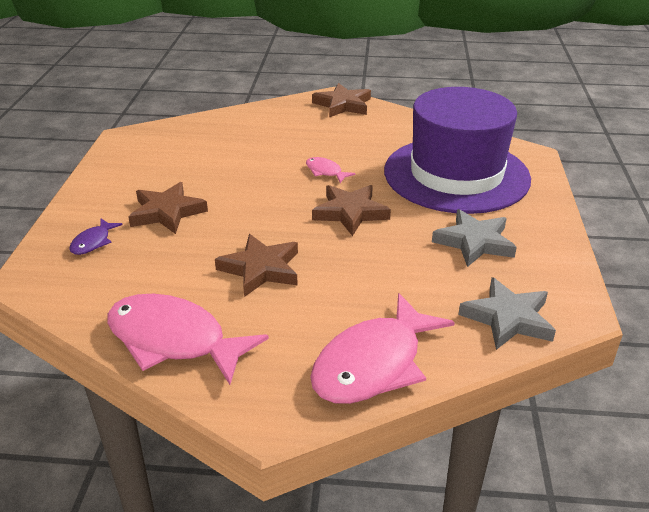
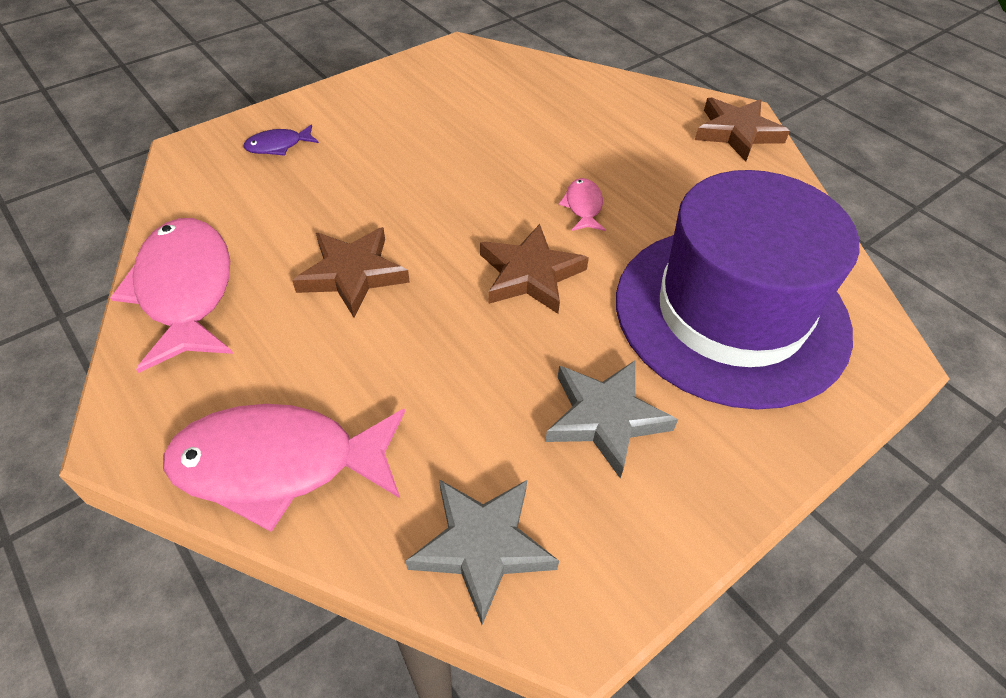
camera: 45 degrees right, 15 degrees up
brown star [128,182,208,234] -> none

